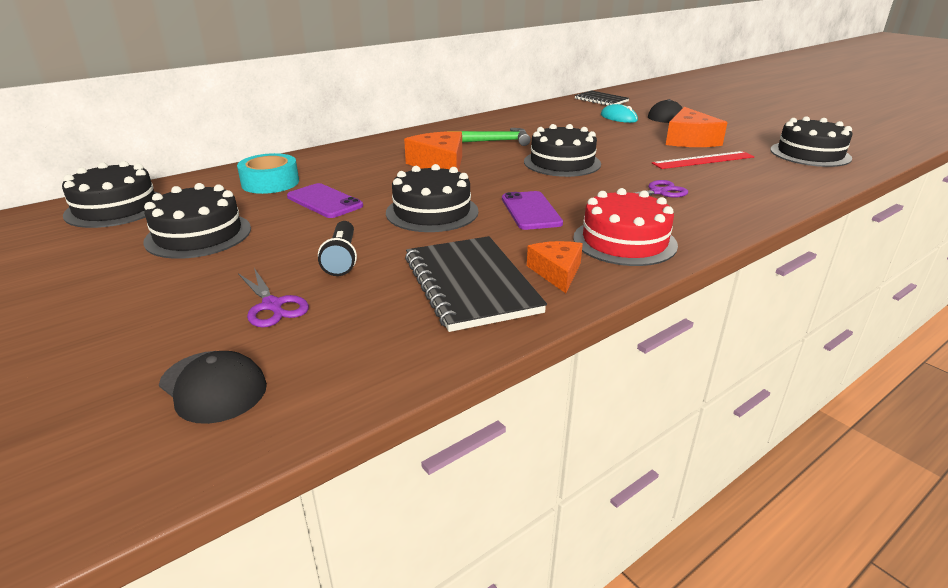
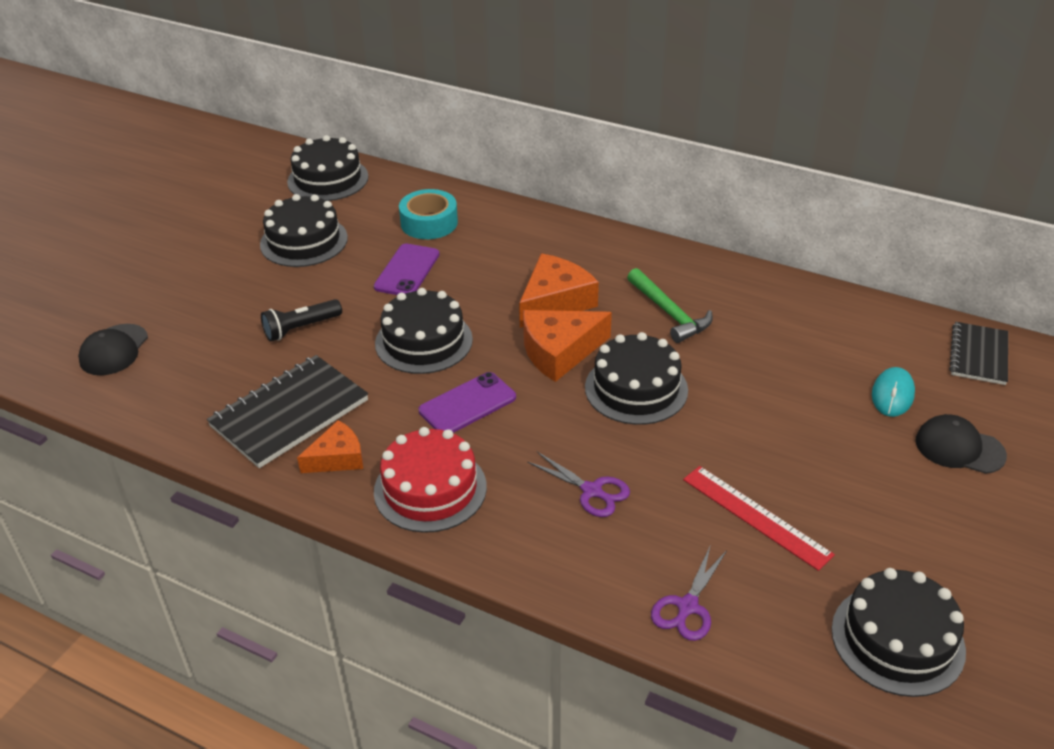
camera: 65 degrees right, 10 degrees up
purple scissors [238,268,309,327] -> purple scissors moved to [651,547,727,641]
orange cheese [666,107,727,147] -> orange cheese moved to [523,310,612,382]

